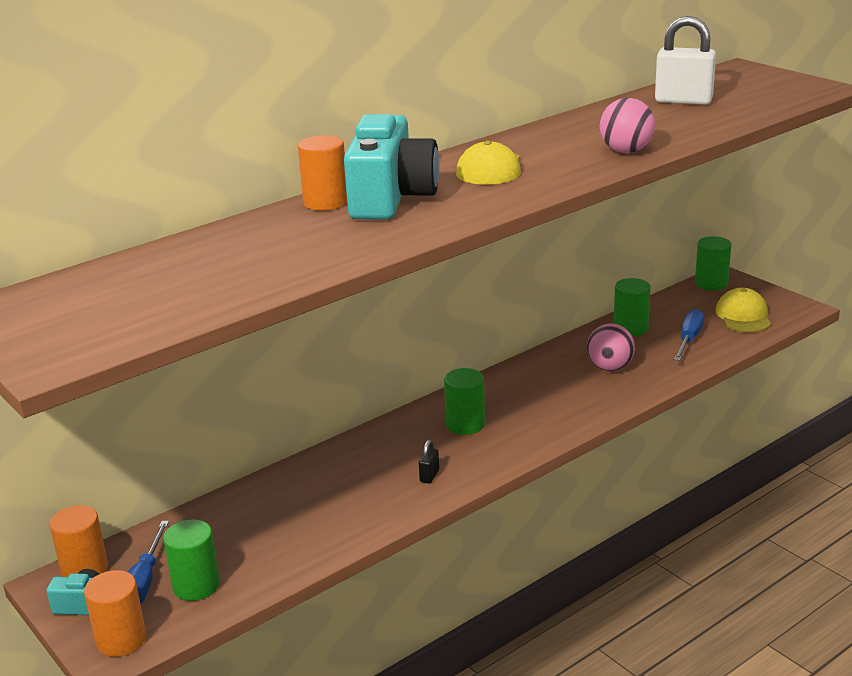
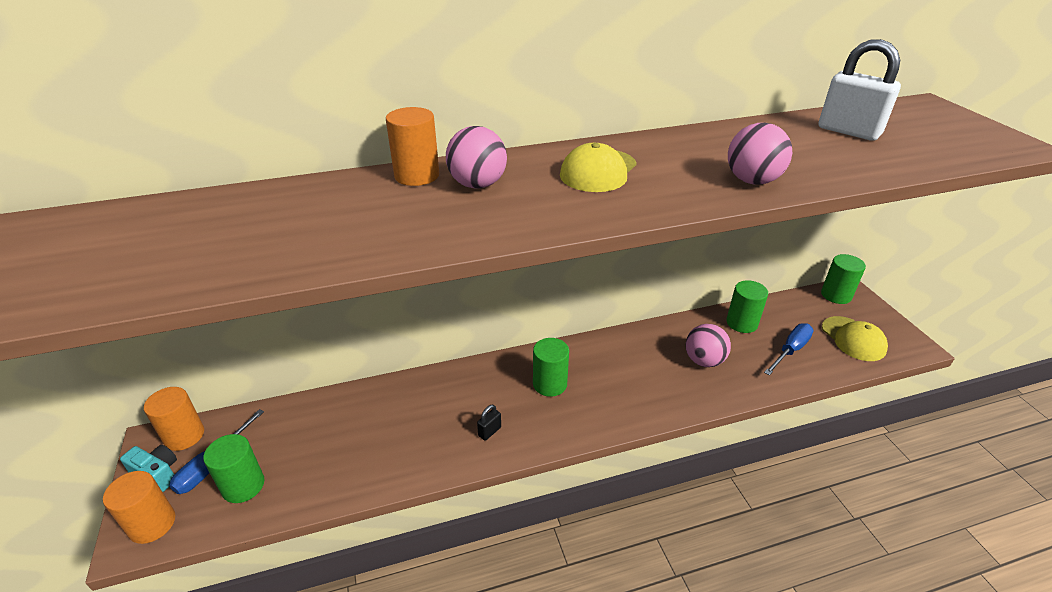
camera: 20 degrees right, 10 degrees up
turquoise camera [344,114,439,220] -> pink ball [446,126,507,189]
yellow cap [716,288,771,333] -> yellow cap turned 135 degrees clockwise [822,316,888,361]

